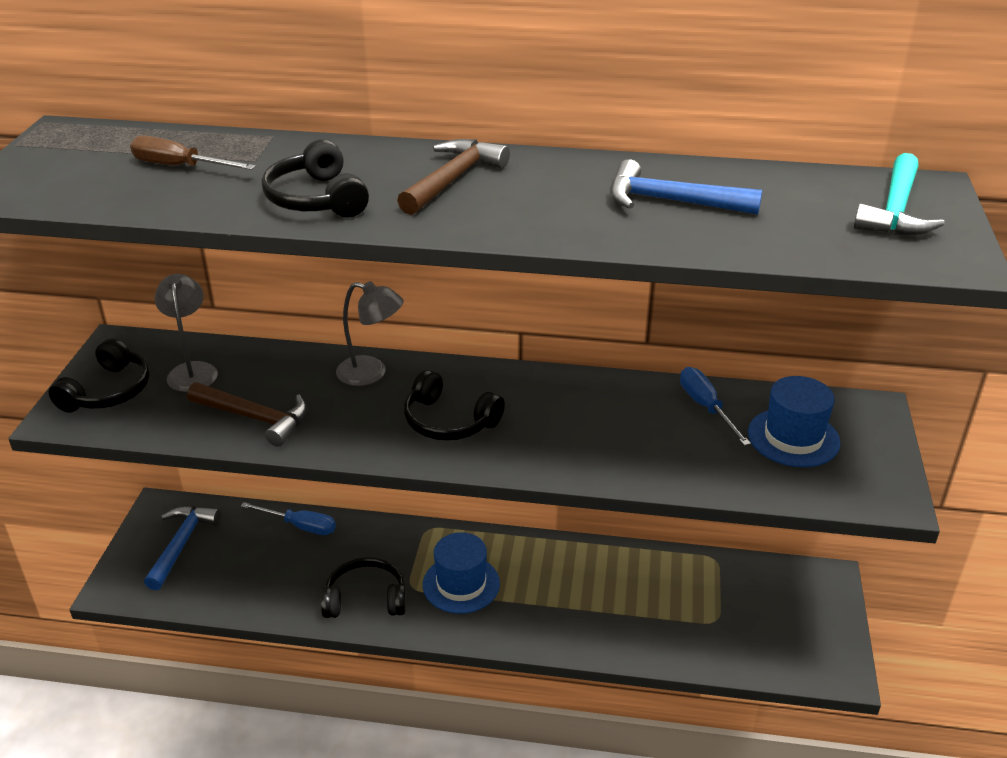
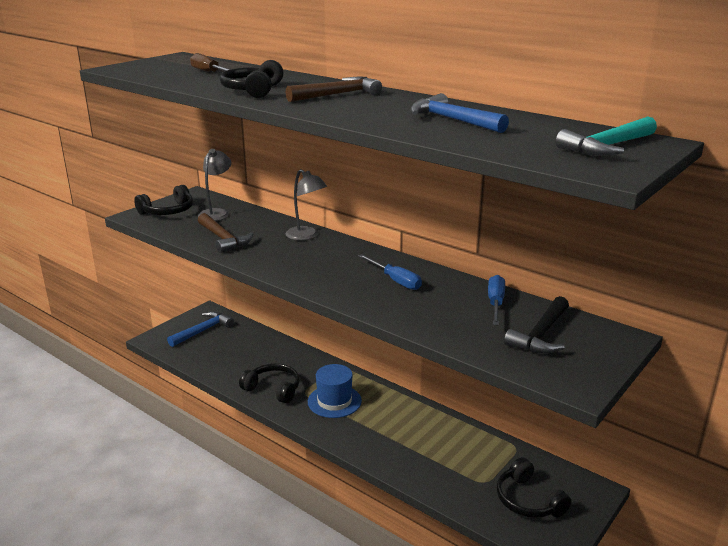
camera: 30 degrees right, 10 degrees down
blue screwdriver [241,502,336,535] -> blue screwdriver moved to [358,254,422,290]
black headphones [404,370,505,441] -> black headphones moved to [497,457,572,518]
blue hat [748,376,840,467] -> black hammer [504,296,569,354]

